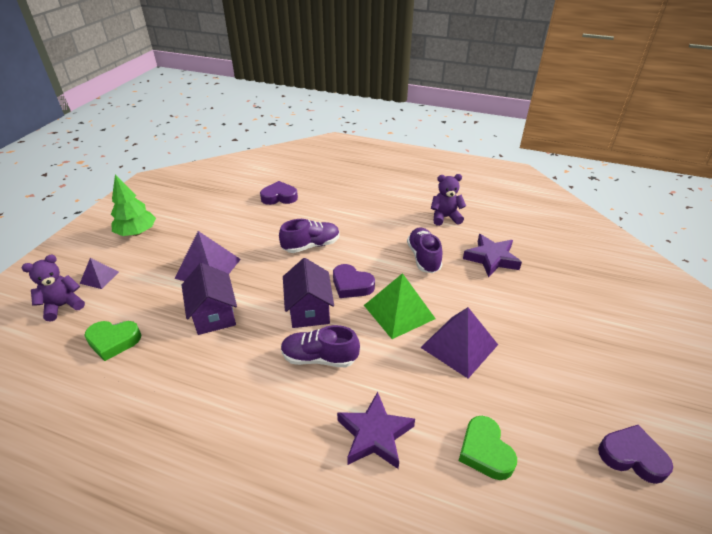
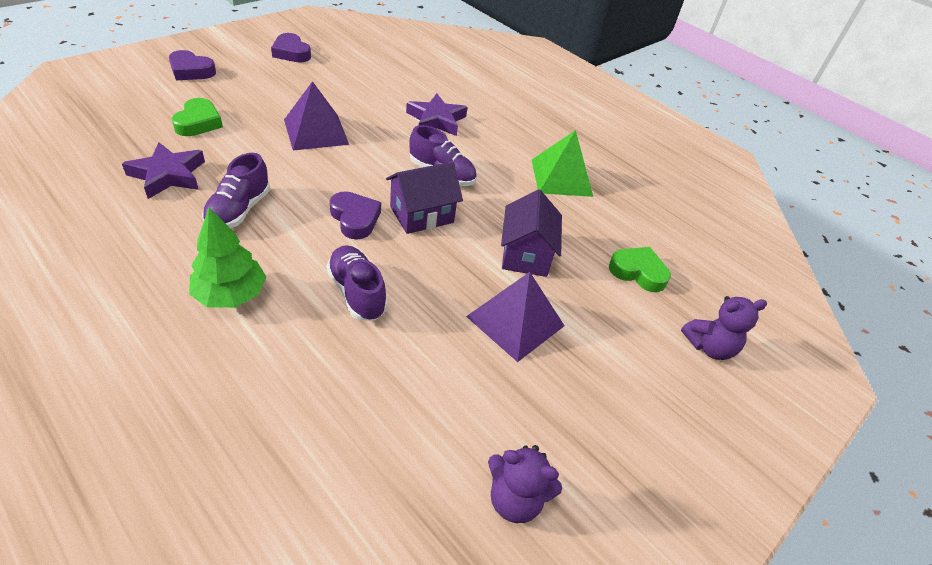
camera: 160 degrees left, 5 degrees up
purple pyramid [80,258,119,289] -> none
green tree [111,174,156,236] -> green tree moved to [189,207,266,308]
purple heart [260,181,298,205] -> purple heart moved to [169,50,216,80]
purple shoe [279,219,340,253] -> purple shoe turned 60 degrees clockwise [326,245,387,321]
purple house [283,258,334,328] -> purple house turned 45 degrees clockwise [386,162,463,234]
green pyramid [364,273,436,339] -> green pyramid moved to [532,130,593,197]
purple teddy bear [431,174,466,226] -> purple teddy bear moved to [488,445,562,523]
green heart [459,416,517,480] -> green heart moved to [171,98,223,136]

